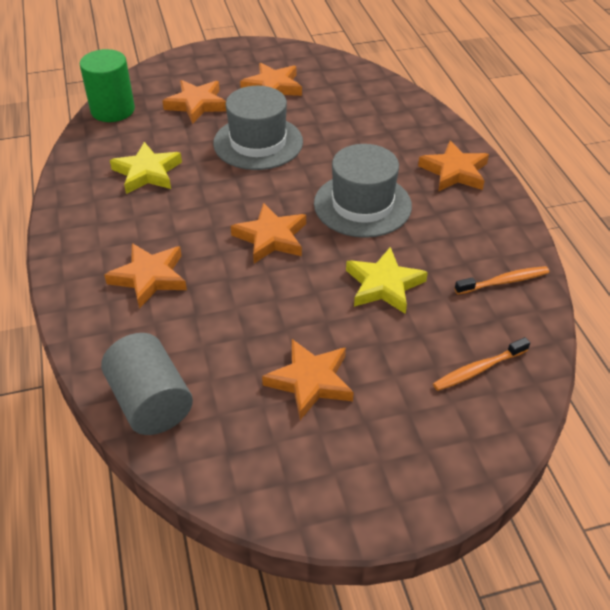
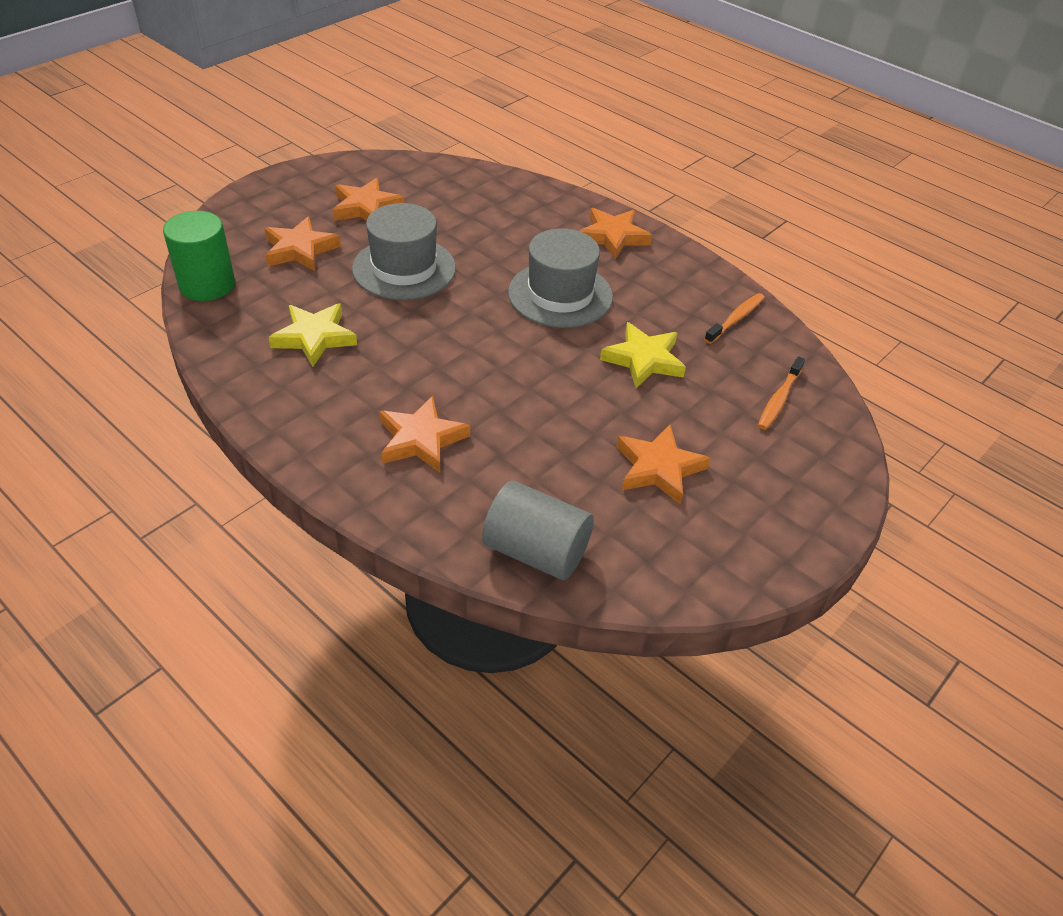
camera: 35 degrees left, 0 degrees up
orange star [231,203,306,263] -> none

